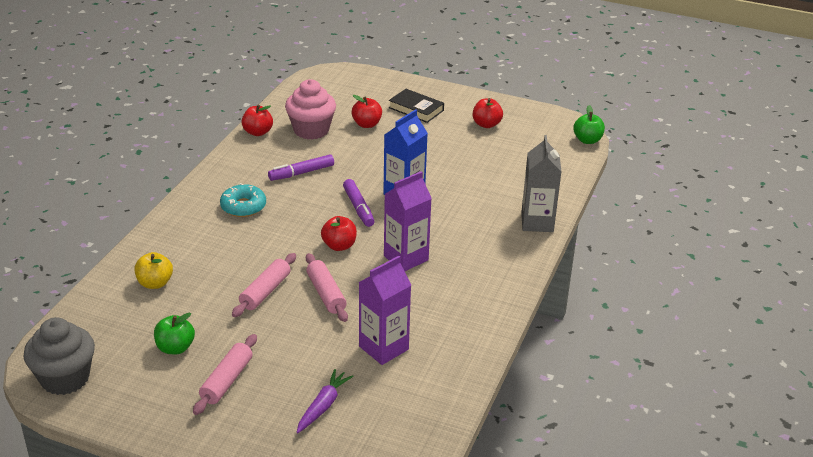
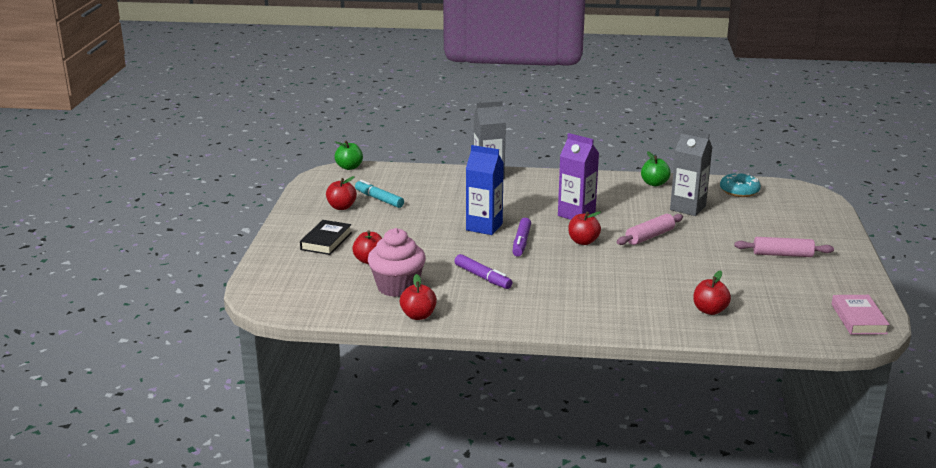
camera: 105 degrees left, 10 degrees down
grey cupcake [23,317,95,395] -> pink book [832,295,890,335]
yellow apple [134,252,173,289] -> red apple [693,270,731,315]
green apple [154,313,195,354] -> green apple moved to [641,151,671,186]
turquoise donut [220,183,266,217] -> turquoise donut moved to [720,173,761,197]
pink rolling pin [232,253,296,317] -> none
purple carrot [296,369,353,433] -> none
purple marker [343,179,375,227] -> purple marker turned 135 degrees clockwise [512,218,531,257]
purple carton [359,256,411,365] -> grey carton [670,128,712,216]
none -> turquoise marker [355,180,404,208]

